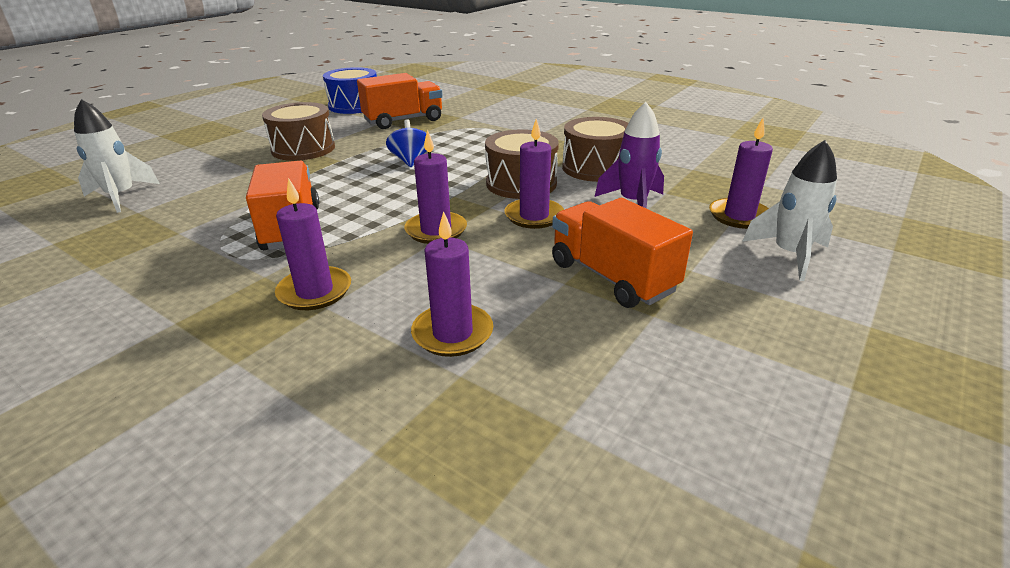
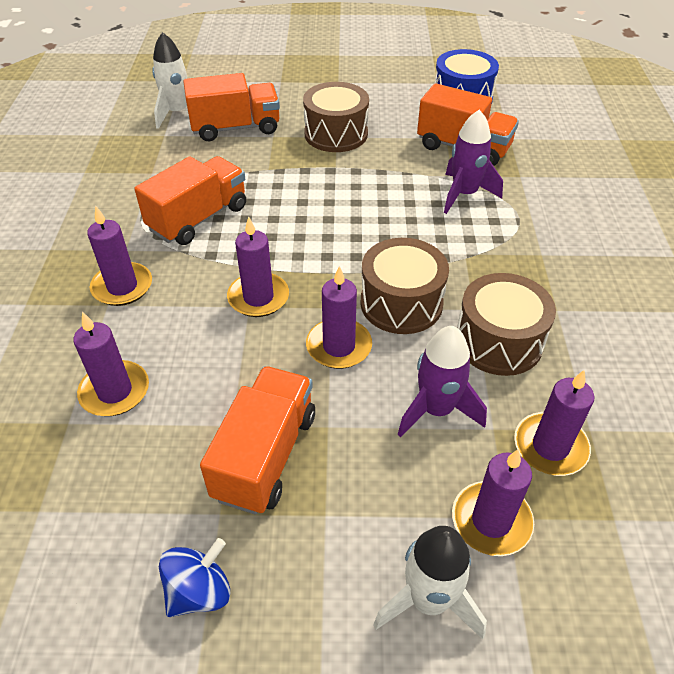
camera: 55 degrees right, 15 degrees up
blue spinning top [386,119,427,167] -> blue spinning top moved to [159,538,230,617]
none -> orange truck [183,73,280,141]
none -> purple rocket [444,110,503,214]
none -> purple candle [514,369,594,476]

